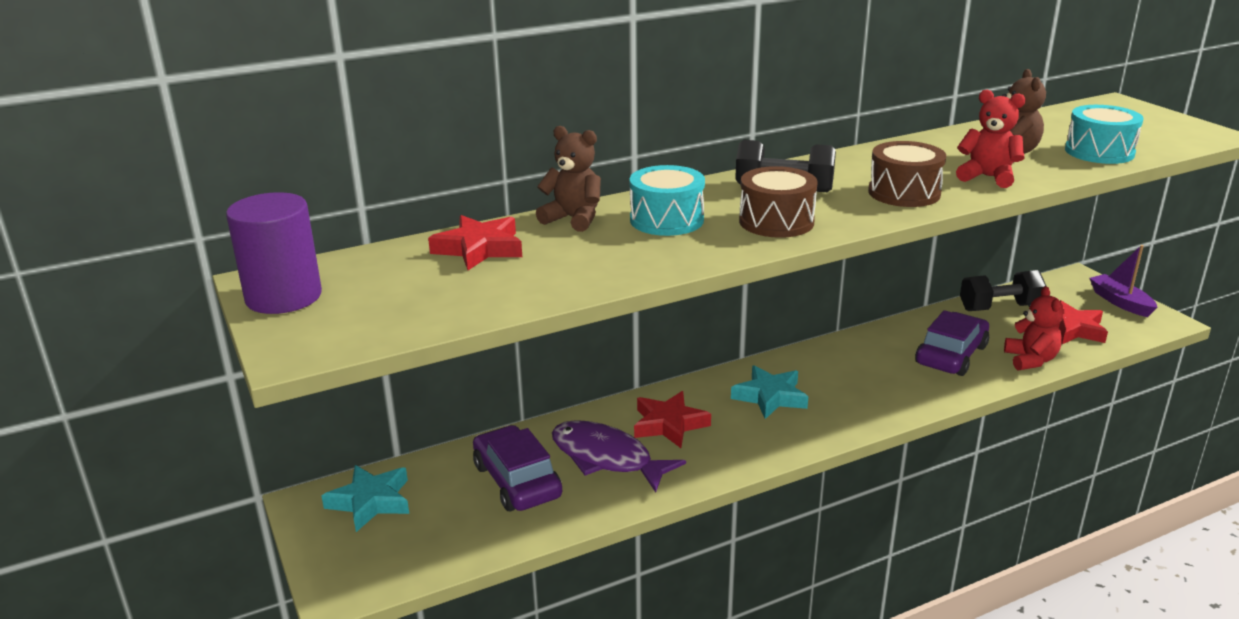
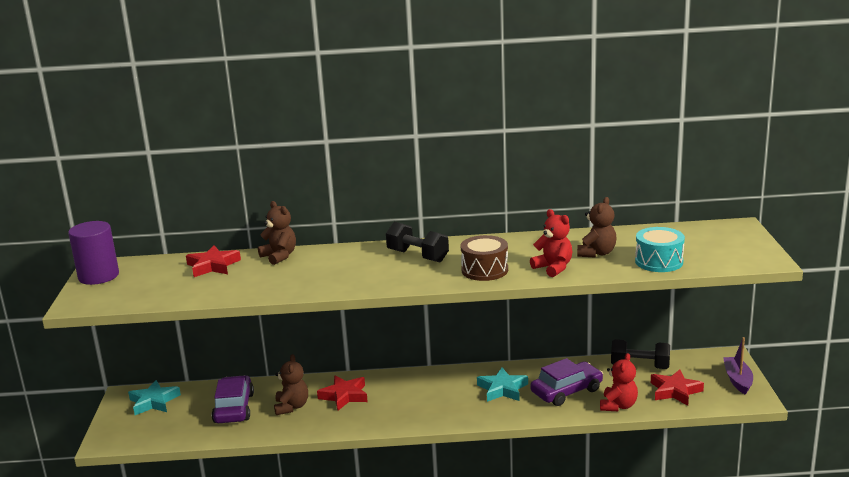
camera: 25 degrees right, 5 degrees down
purple fish [552,420,686,492] -> brown teddy bear [274,354,308,415]
turquoise drum [630,165,705,236] -> none
turquoise star [731,365,808,419] -> turquoise star moved to [477,368,528,402]
brown drum [739,166,817,238] -> none

